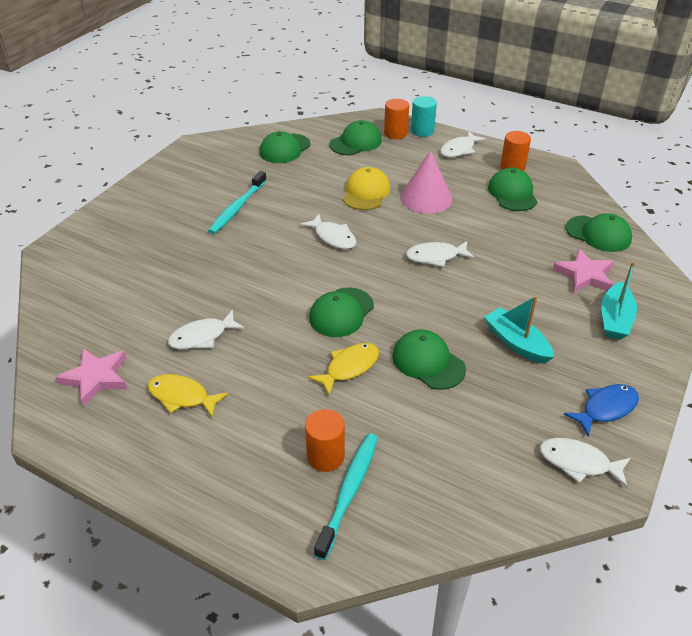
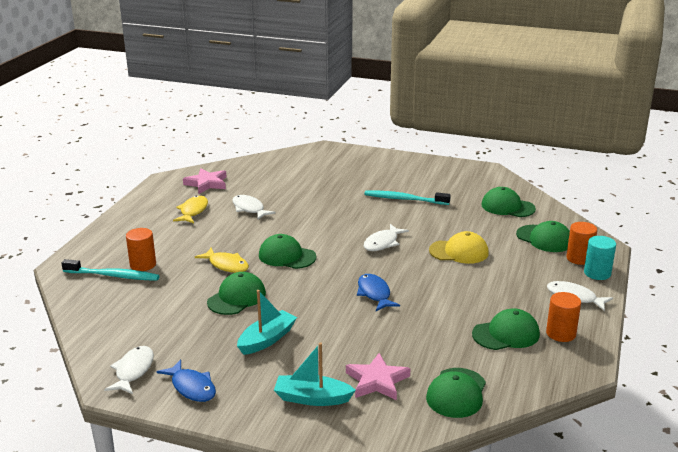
camera: 80 degrees right, 15 degrees down
pink cone [400,150,452,214] -> none
white fish [406,241,475,267] -> blue fish [357,274,400,311]

